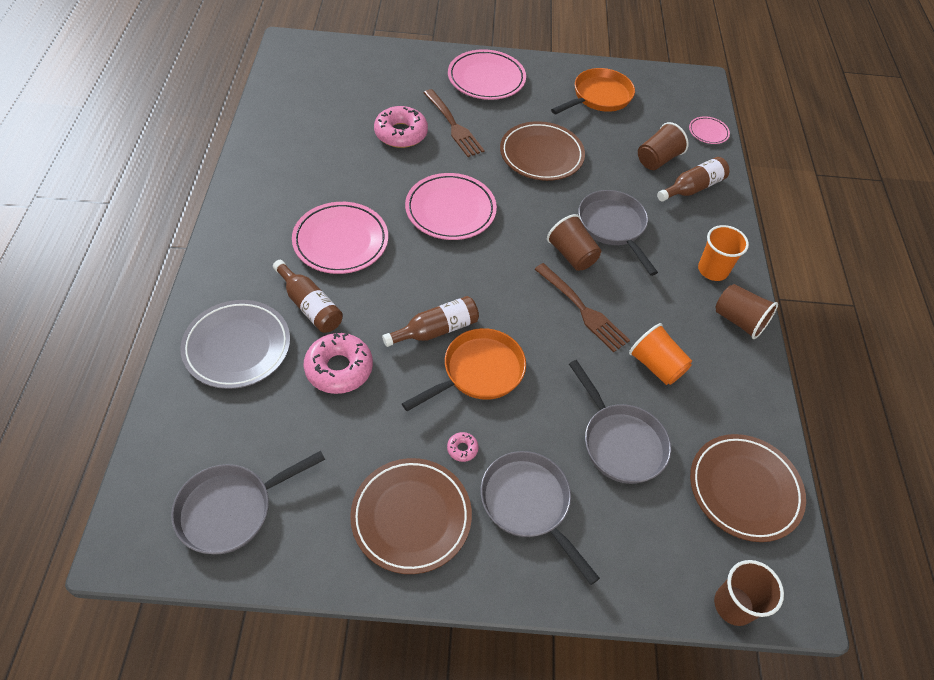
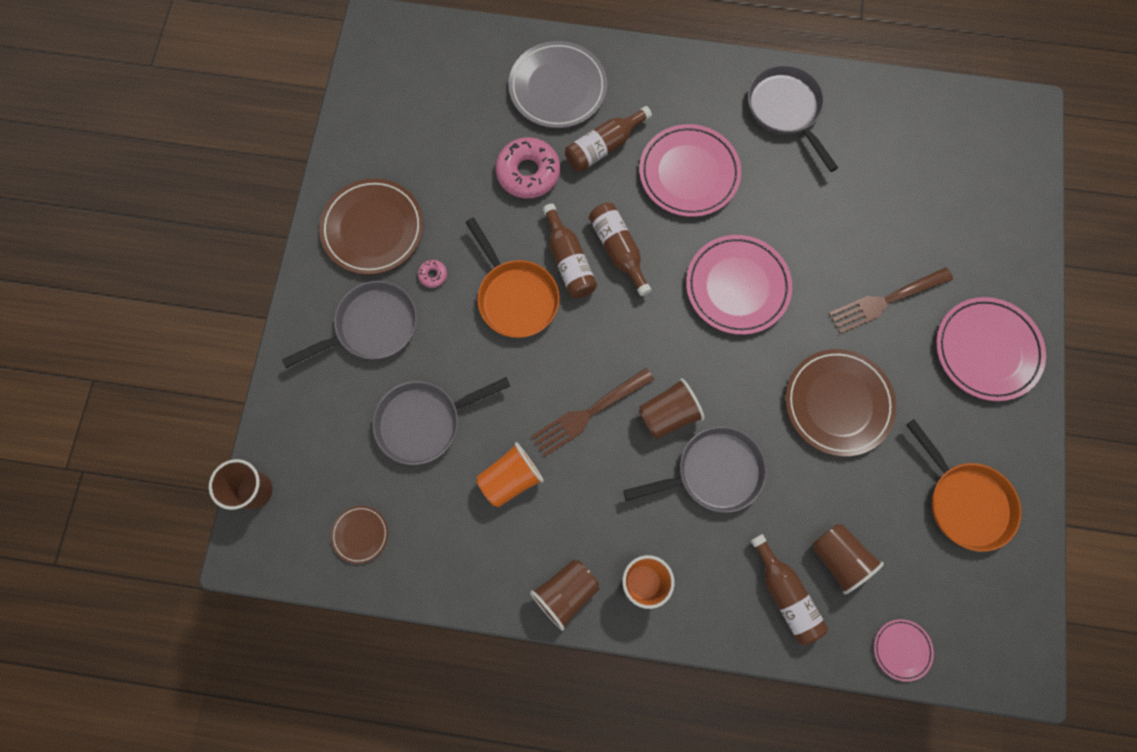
camera: 100 degrees right, 20 degrees up
grey pan [171,451,325,555] -> grey pan moved to [748,65,838,172]
pink donut [374,106,428,148] -> none
brown plate [690,434,806,542] -> brown plate [331,506,388,564], size x0.50
none -> brown bottle [589,203,652,296]

